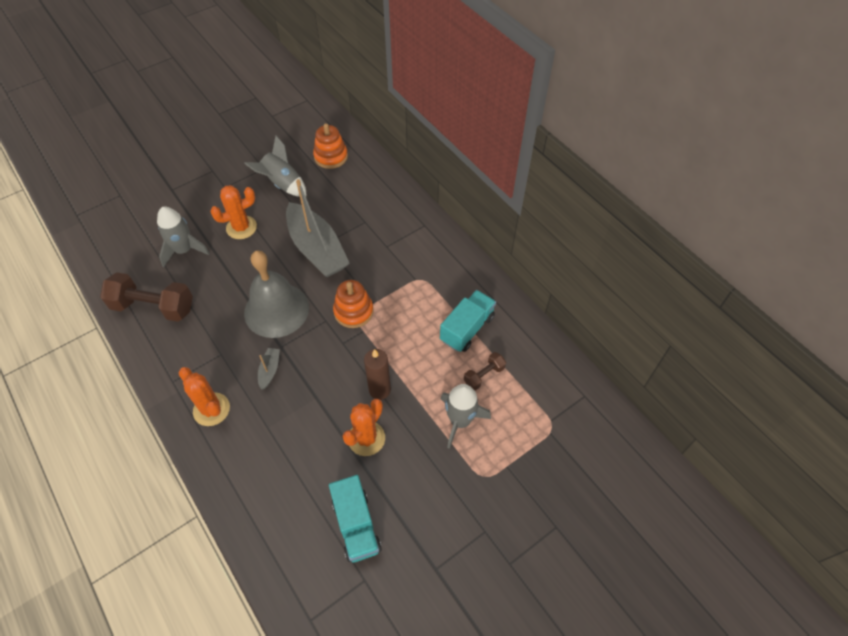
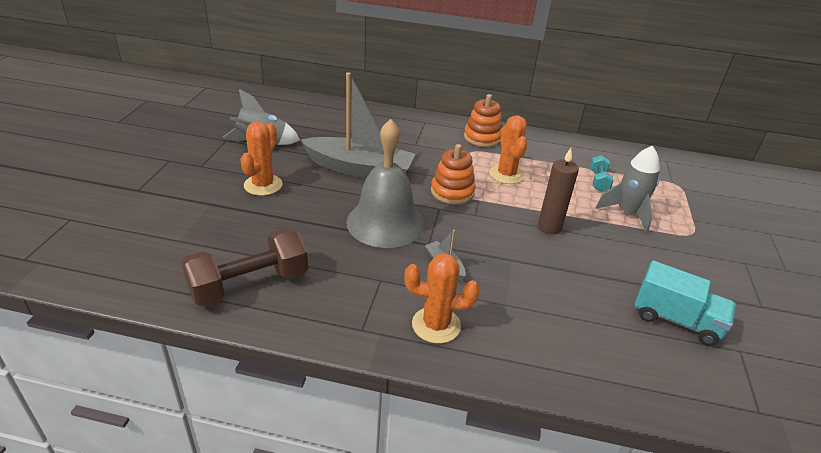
camera: 45 degrees left, 20 degrees down
grey rocket [157,207,210,267] -> none
orange stacking toy [313,123,348,169] -> orange stacking toy moved to [464,94,502,147]
orange cactus [342,399,385,456] -> orange cactus moved to [489,115,527,184]
turquoise truck [440,290,496,352] -> none
brown dumbbell [464,352,506,390] -> turquoise dumbbell [590,155,614,192]

